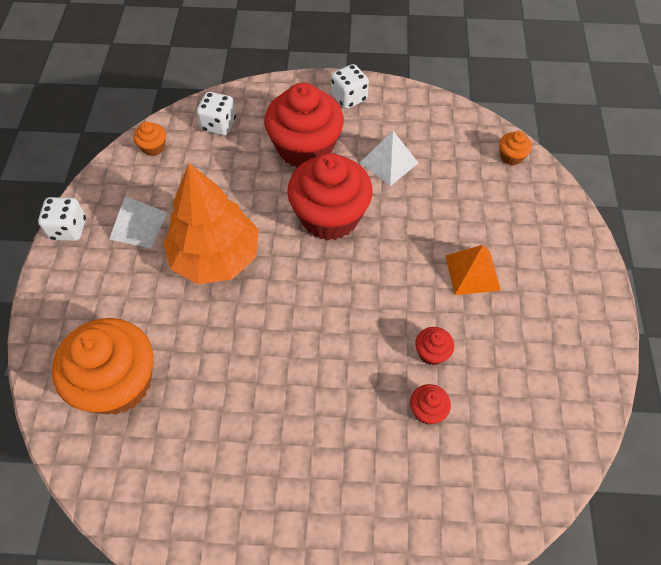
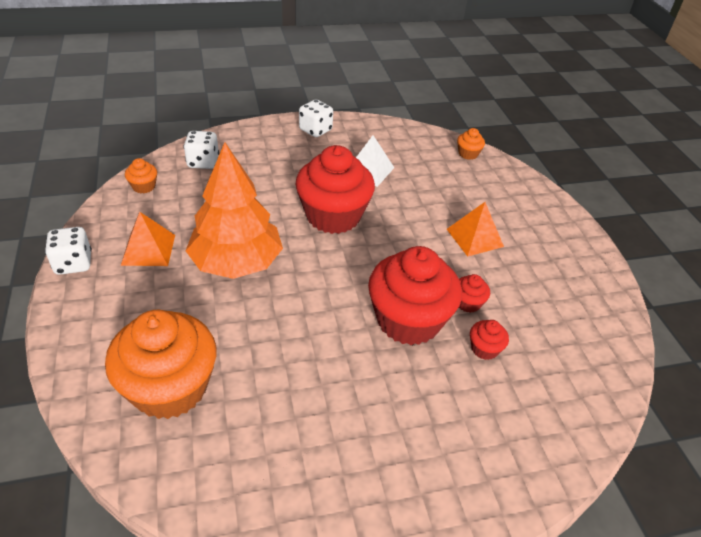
camera: 20 degrees left, 15 degrees down
white pyramid [109,196,167,248] -> orange pyramid [121,212,175,266]
red cupcake [264,83,344,167] -> red cupcake moved to [368,246,462,345]

